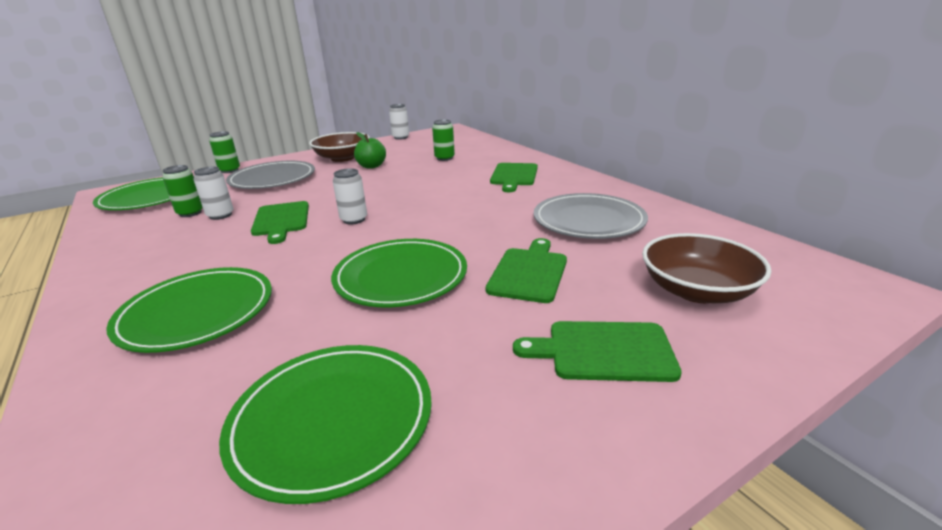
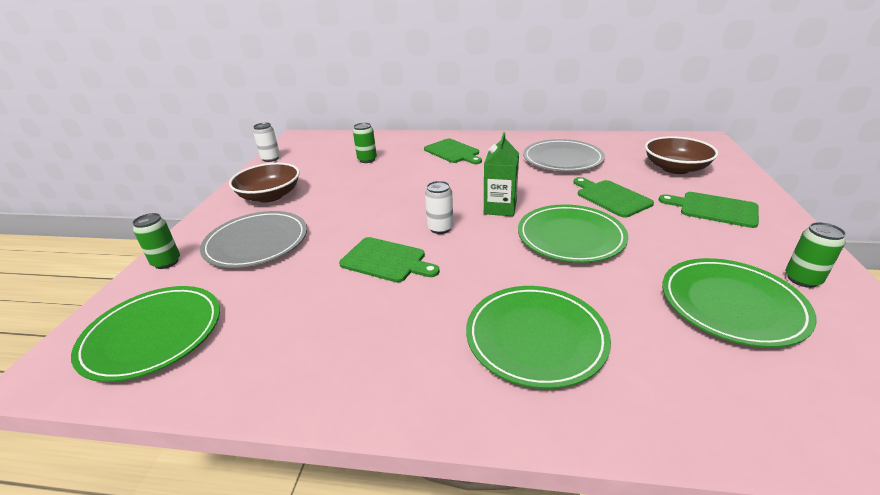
camera: 50 degrees left, 5 degrees up
green can [162,165,203,217] -> green can moved to [785,222,846,288]
white can [193,166,234,220] -> none
green apple [354,132,386,169] -> none
green cutting board [513,321,682,382] -> green cutting board turned 75 degrees clockwise [658,192,759,228]
none -> green carton [484,132,519,216]

